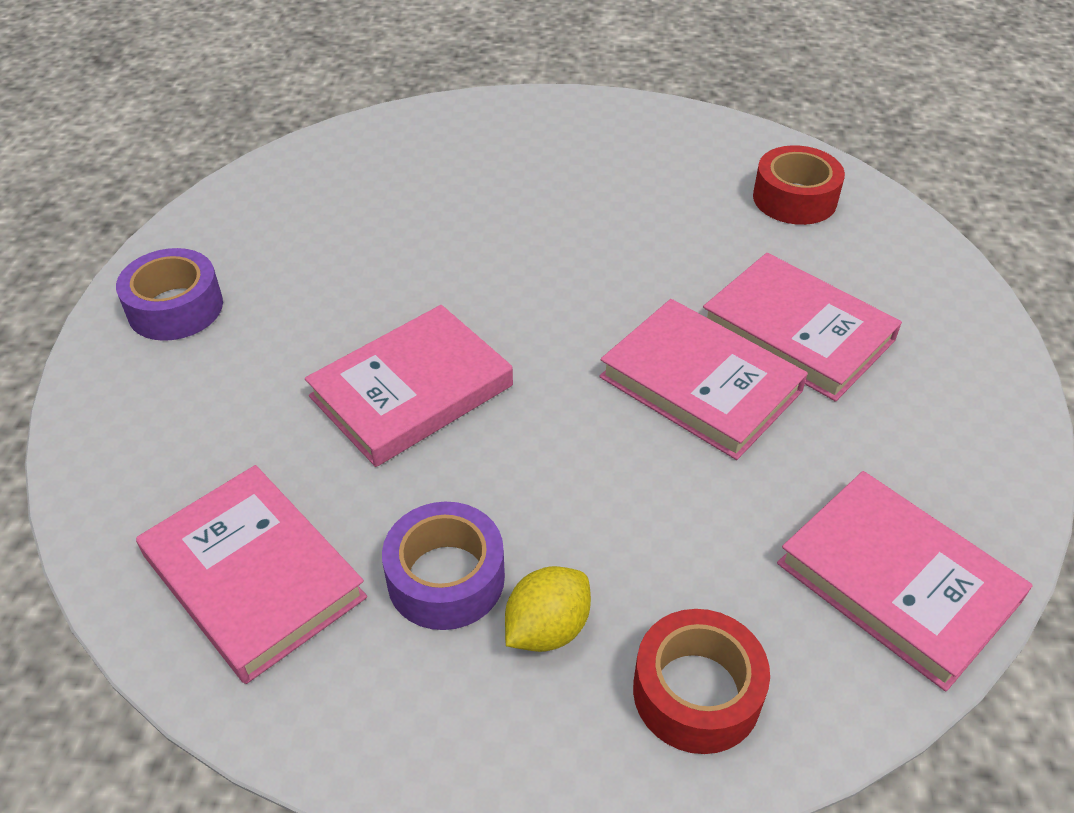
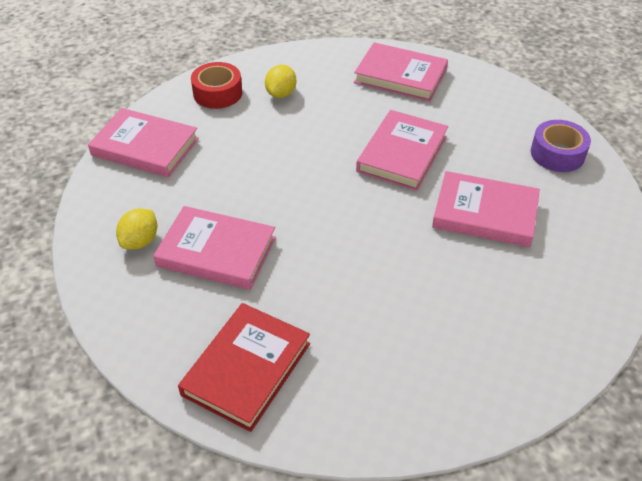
camera: 155 degrees right, 0 degrees up
purple tape [382,502,505,630] -> none
pink book [599,299,808,460] -> pink book moved to [432,171,540,247]
red tape [753,145,845,225] -> red book [178,303,310,432]
none -> yellow lemon [116,208,157,250]

